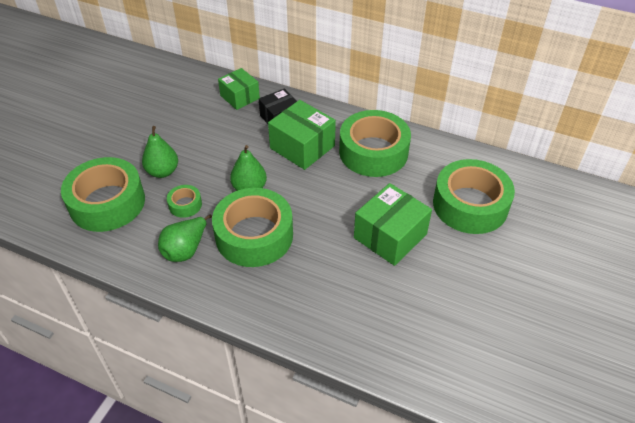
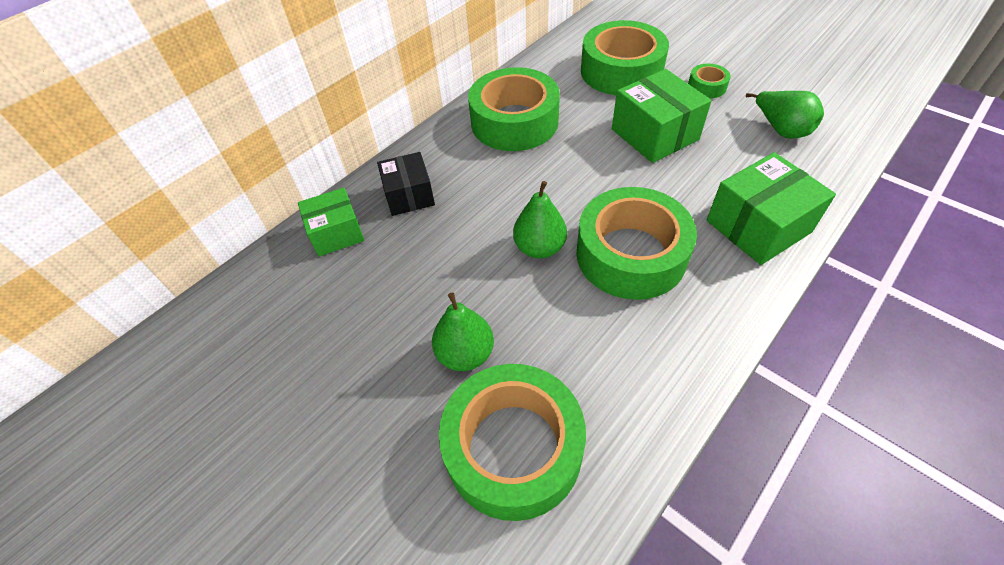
camera: 70 degrees left, 5 degrees up
green pear [158,214,212,262] -> green pear moved to [746,91,824,139]
green tape [167,185,202,218] -> green tape moved to [688,64,731,98]
green box [268,100,336,170] -> green box moved to [707,152,836,265]

